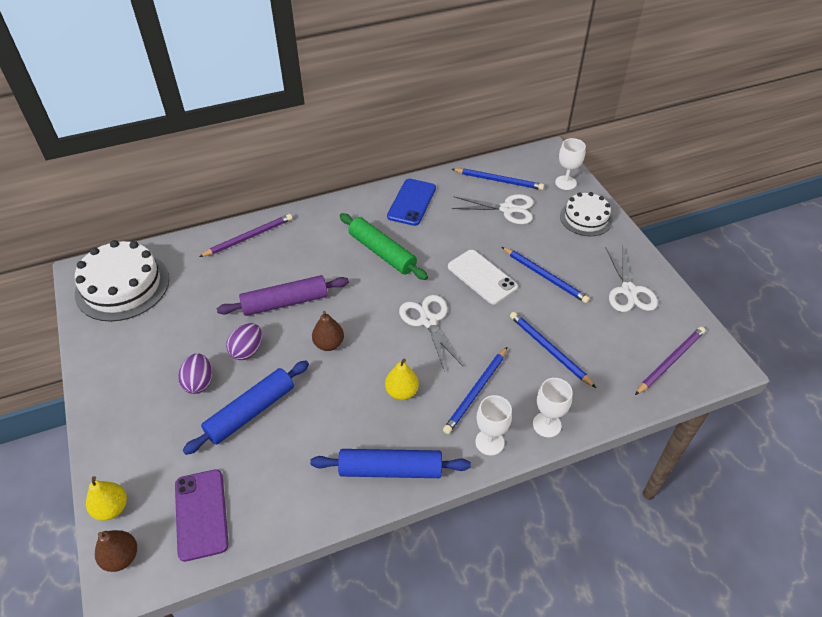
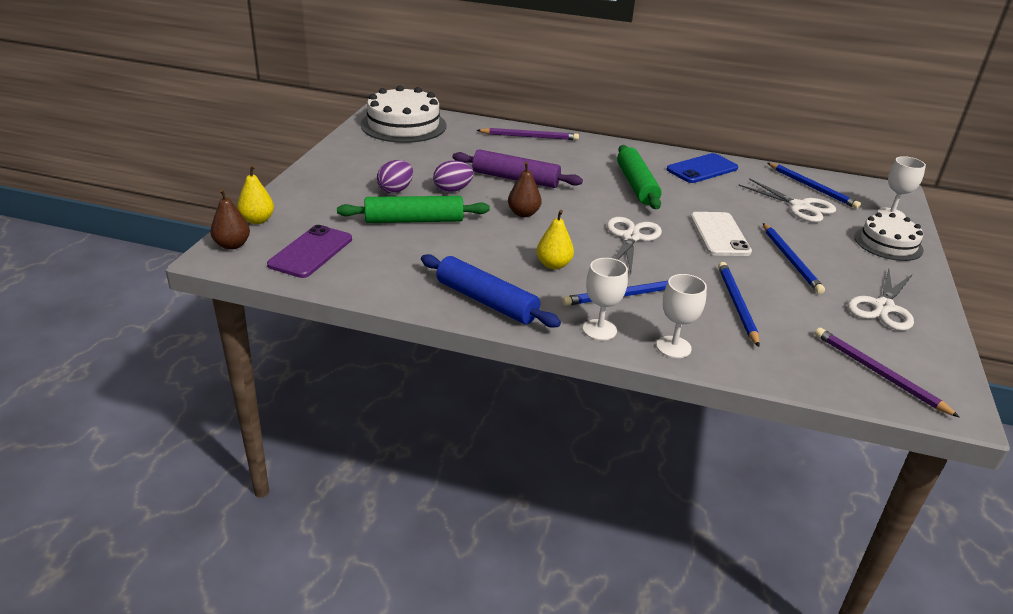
camera: 35 degrees right, 15 degrees down
blue rolling pin [183,360,309,455] -> green rolling pin [337,196,490,223]
purple pencil [635,327,705,395] -> purple pencil turned 120 degrees counterclockwise [815,328,960,418]

